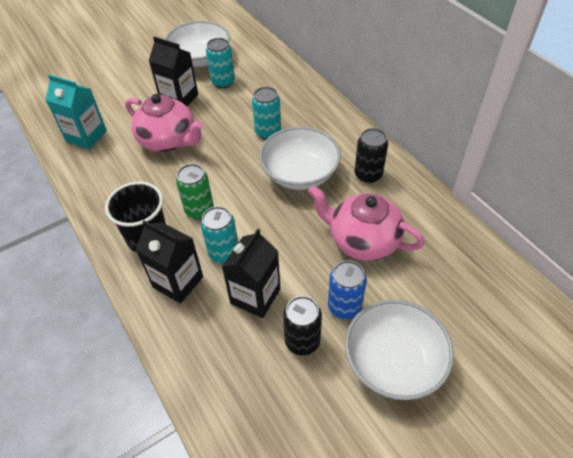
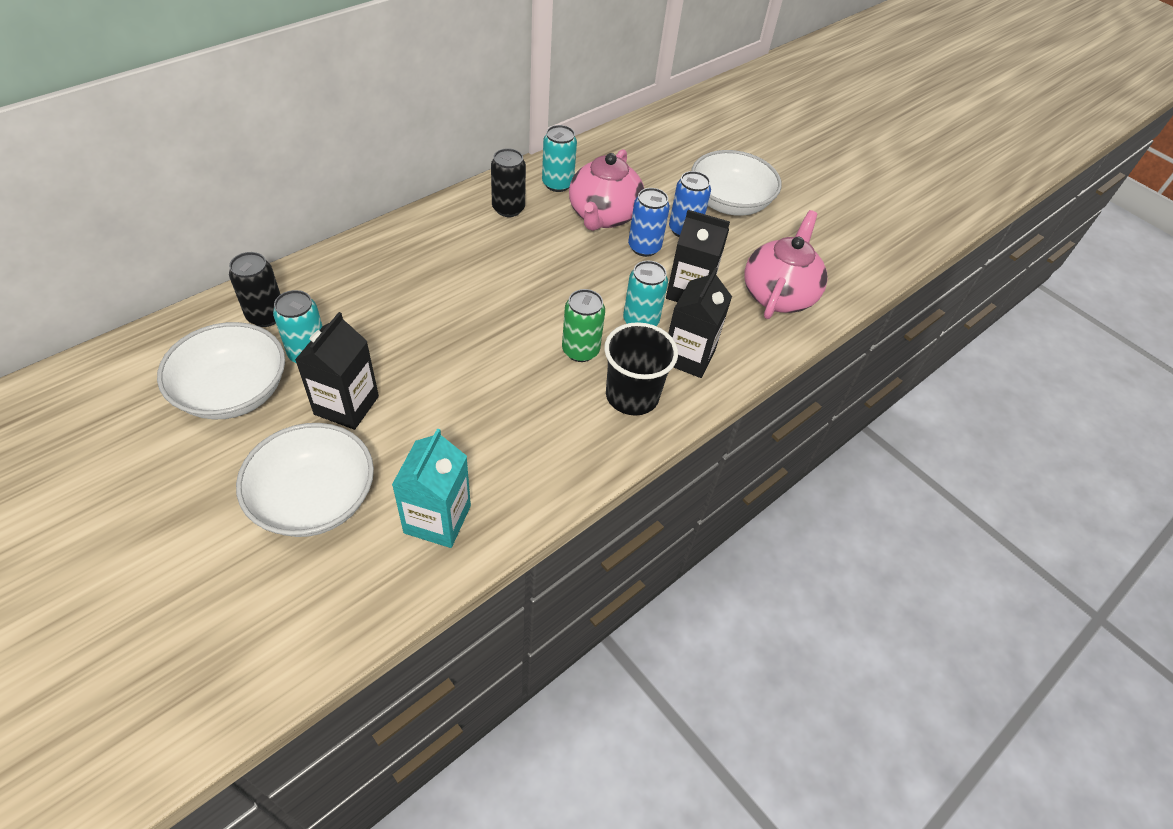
camera: 105 degrees left, 0 degrees up
pink teapot [125,94,204,152] -> pink teapot moved to [744,210,827,319]
turquoise can [252,87,281,139] -> turquoise can moved to [542,125,577,192]
white bowl [259,127,341,190] -> white bowl moved to [236,423,374,537]
black can [283,296,322,355] -> black can moved to [229,252,281,327]
none -> blue can [628,188,670,257]

